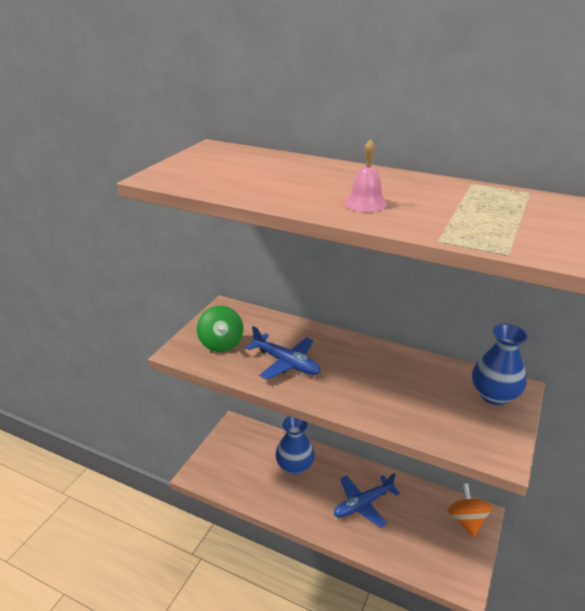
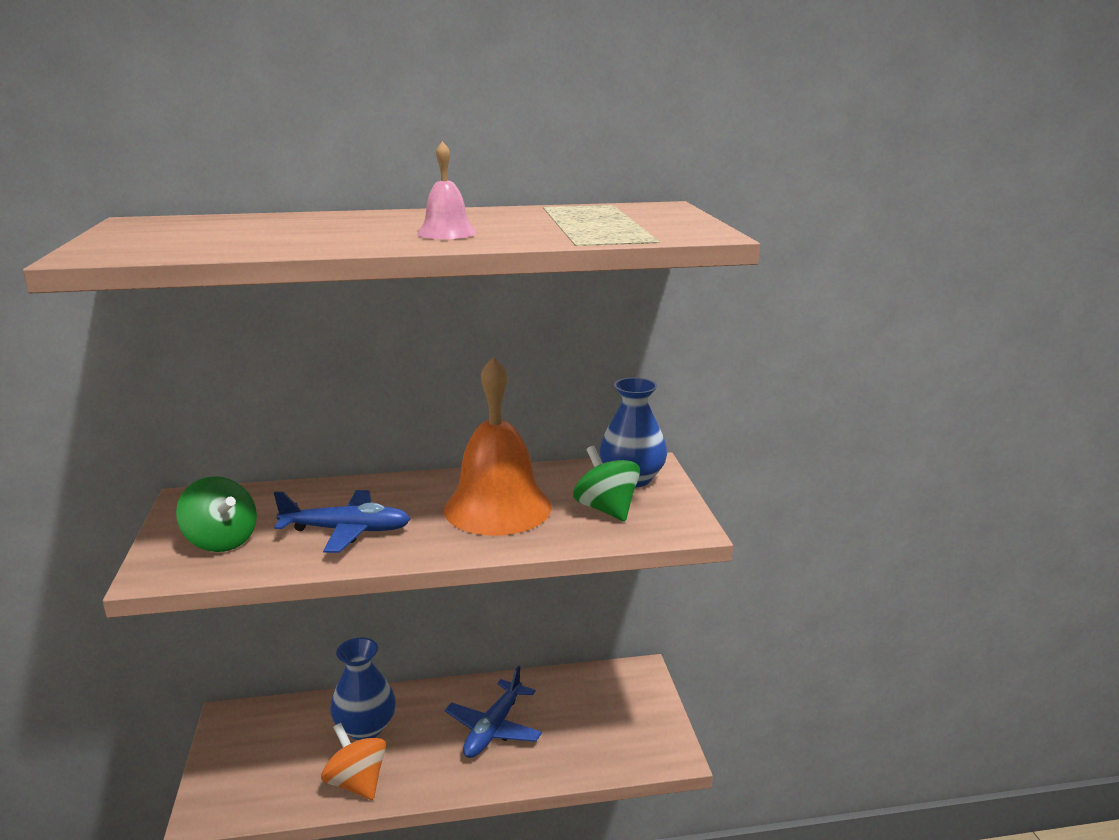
camera: 35 degrees left, 10 degrees down
orange spinning top [447,483,492,537] -> orange spinning top moved to [321,723,386,800]
none -> orange bell [444,356,552,536]
none -> green spinning top [573,446,640,522]

